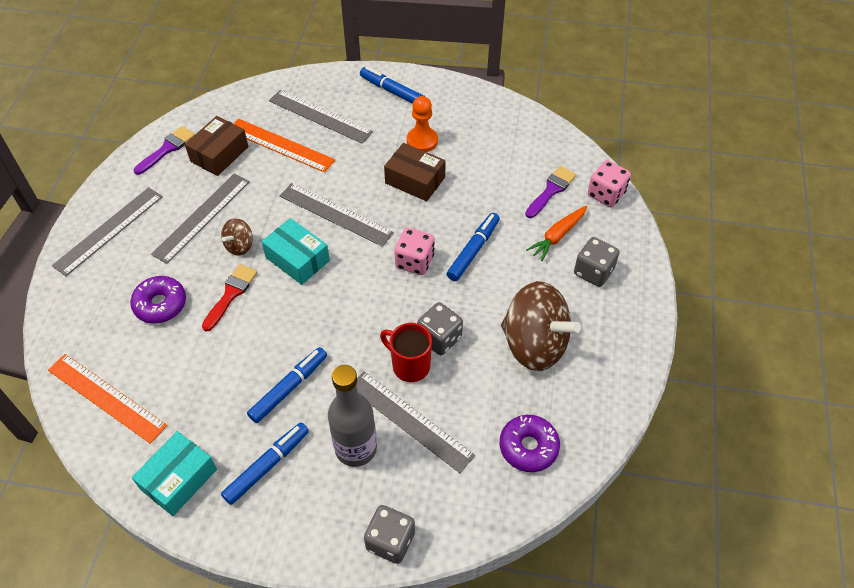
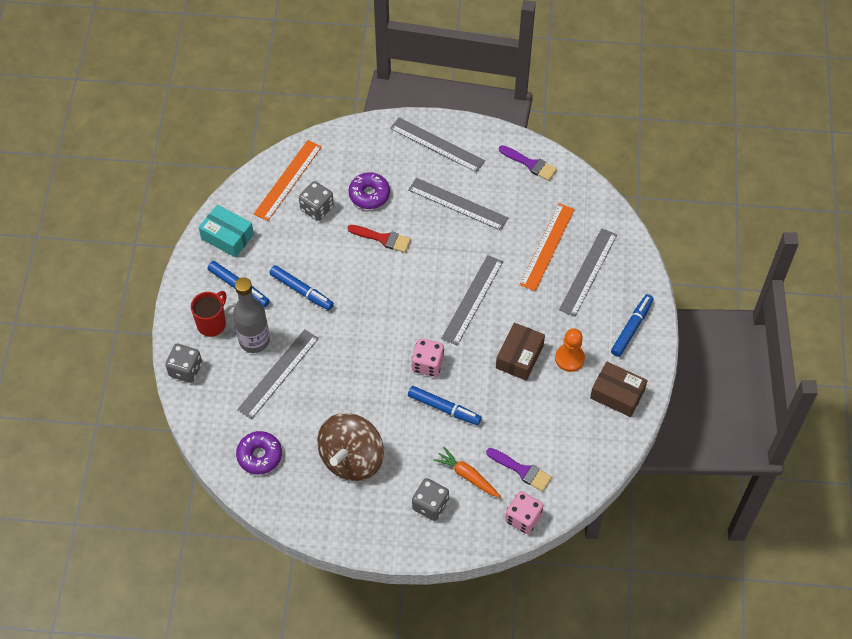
camera: 85 degrees right, 5 degrees up
brown box [185,116,248,176] -> brown box moved to [590,362,648,417]
brown spinning top [221,218,253,256] -> none
turquoise box [262,218,330,285] -> none
red mug [380,323,432,382] -> red mug moved to [191,291,227,337]
grey dice [417,302,463,355] -> grey dice moved to [299,181,334,221]

